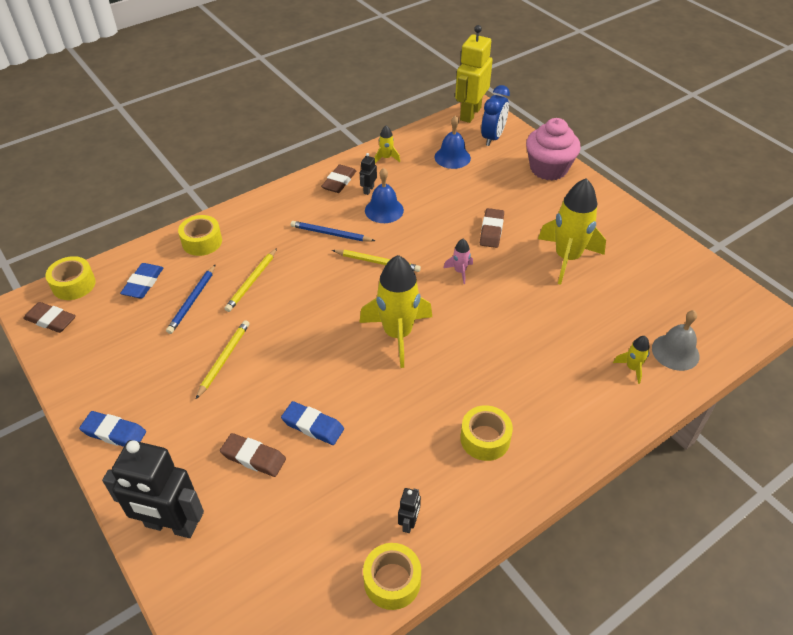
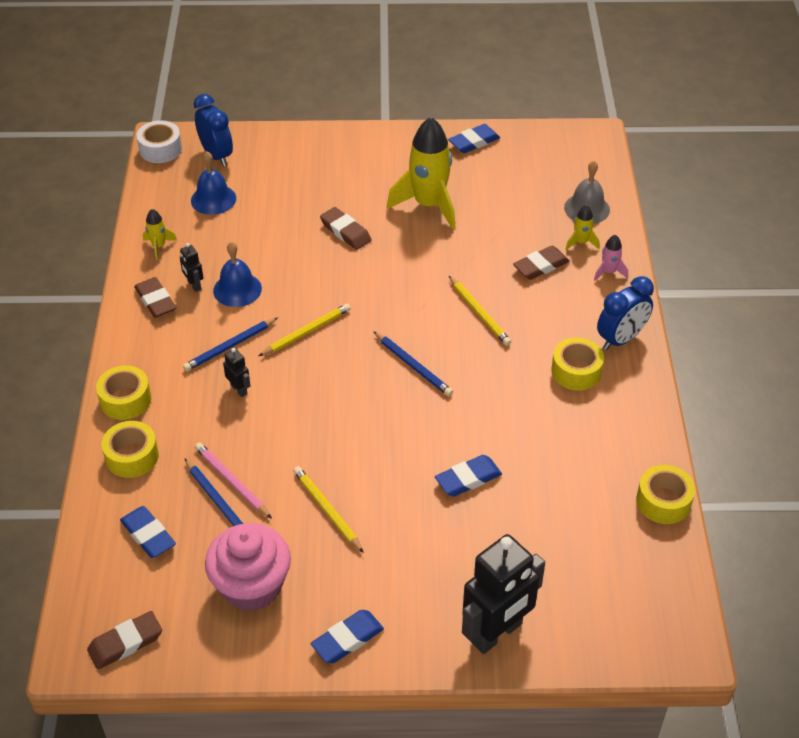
camera: 55 degrees left, 0 degrees up
yellow tape [45,256,96,300] -> yellow tape moved to [96,365,151,420]
brown eraser [220,433,286,477] -> brown eraser moved to [513,246,570,280]
yellow pencil [225,248,277,312] -> yellow pencil moved to [449,276,511,346]
yellow rocket [359,255,432,368] -> blue pencil [373,331,453,396]
black robot [398,488,421,533] -> black robot moved to [223,348,250,397]
pink rocket [444,239,473,284] -> pink rocket moved to [594,235,628,281]
yellow robot [455,25,493,123] -> white tape [137,120,182,163]
pink cupcake [526,118,581,181] -> pink cupcake moved to [205,523,291,611]
none -> pink pencil [195,442,272,519]
none -> blue eraser [448,124,500,153]
none -> blue clock [597,276,654,350]

